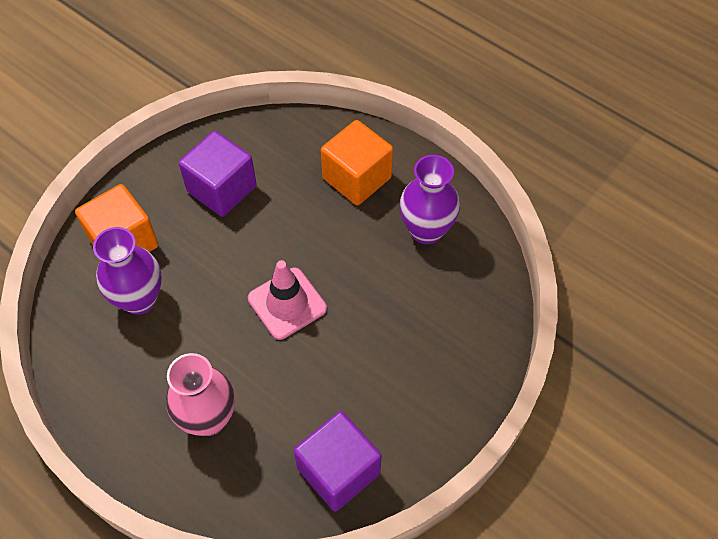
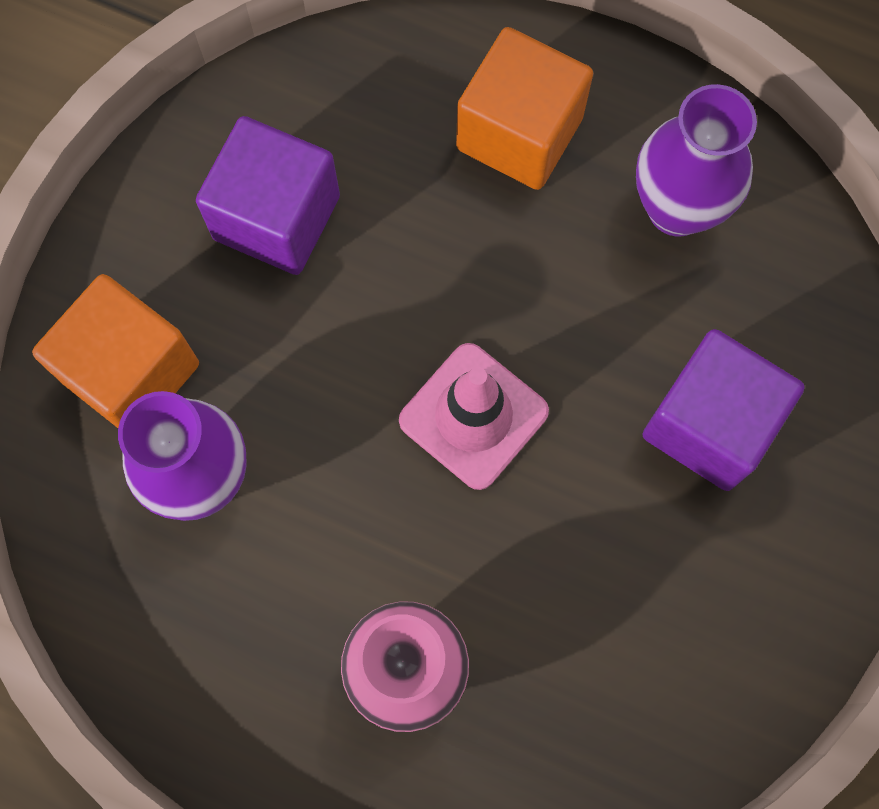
camera: 15 degrees left, 15 degrees up
purple cube [294,411,382,511] -> purple cube moved to [643,329,804,491]

